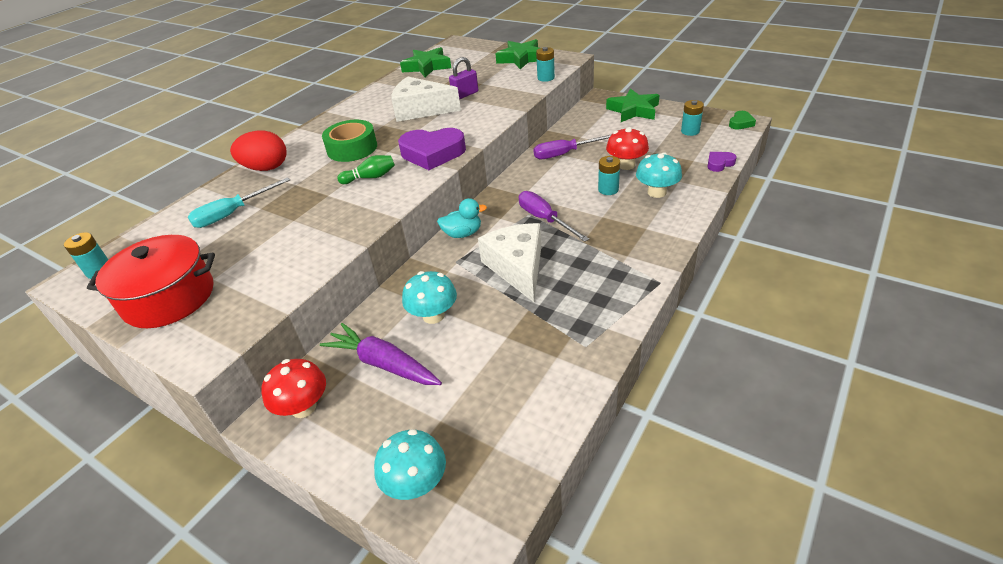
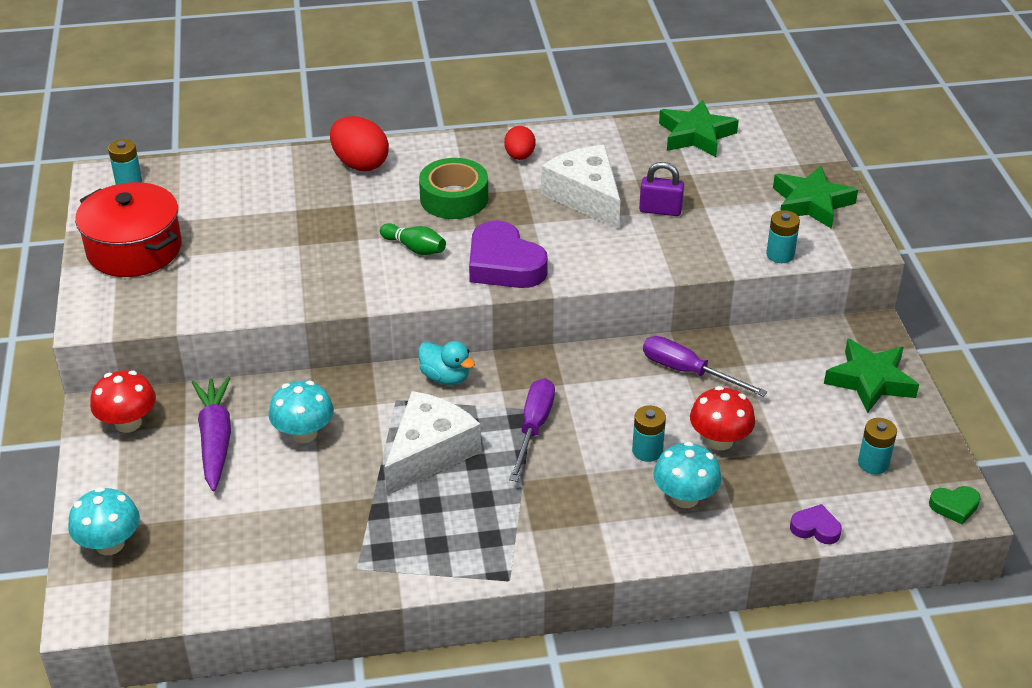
camera: 45 degrees right, 0 degrees up
turquoise screwdriver [188,177,290,228] -> none
none -> red egg [504,126,535,160]

